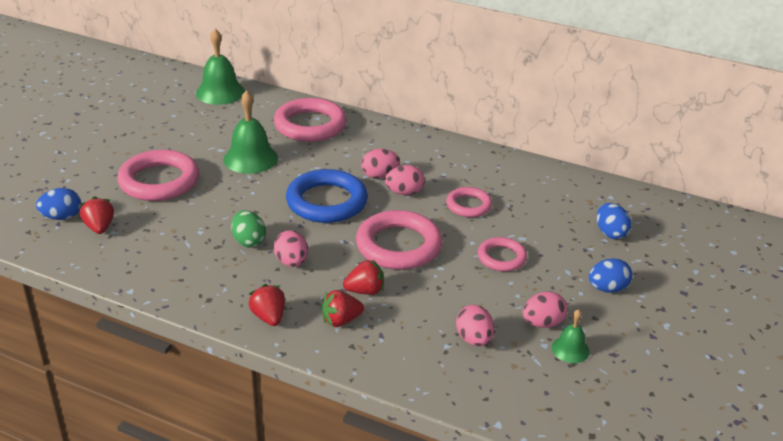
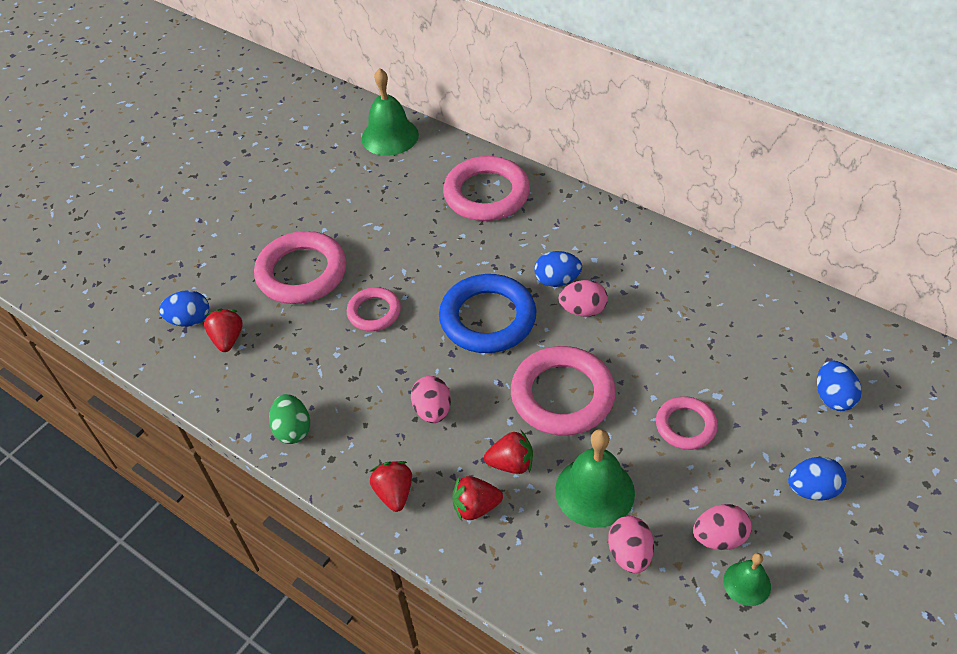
camera: 15 degrees right, 15 degrees up
green bell [223,90,278,174] -> green bell moved to [555,429,635,528]
green egg [231,210,266,248] -> green egg moved to [269,394,310,444]
pink egg [361,149,400,179] -> blue egg [534,251,582,287]
pink ring [446,187,492,217] -> pink ring moved to [347,287,401,331]

